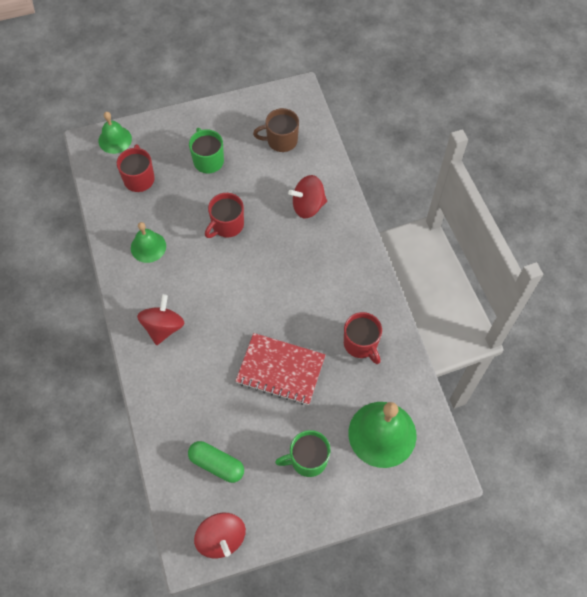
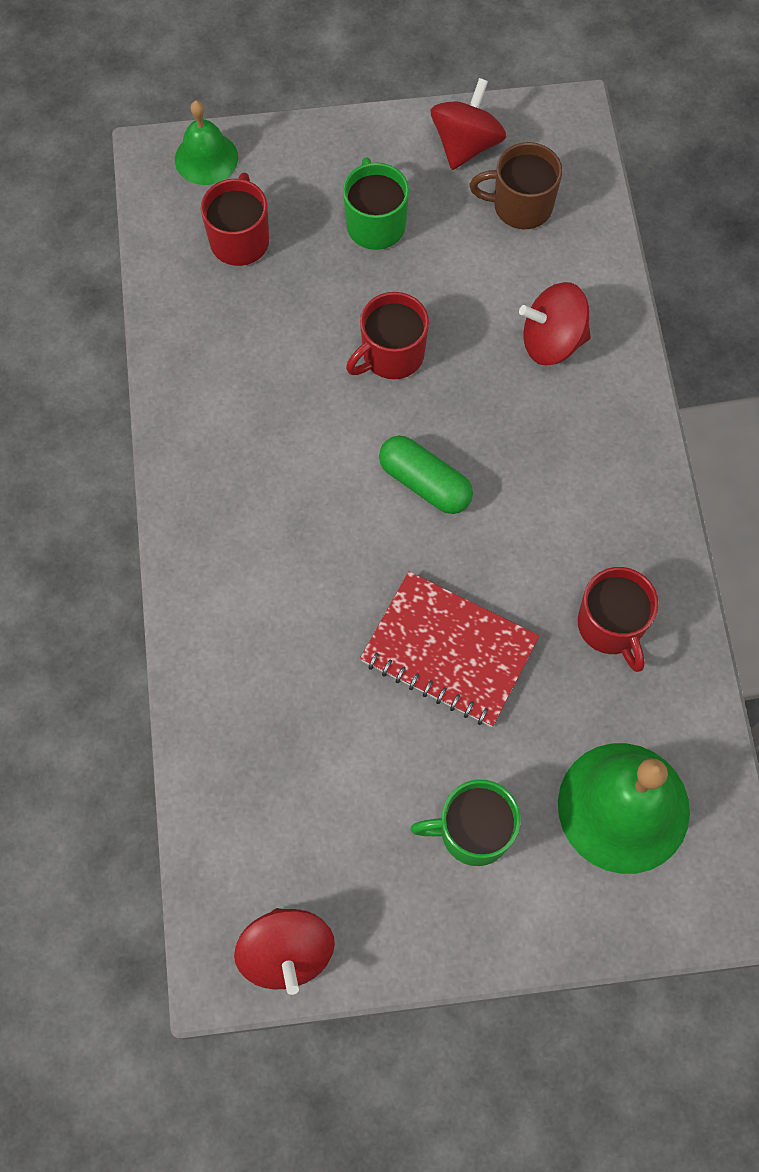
camera: 10 degrees right, 5 degrees up
green bell [131,222,166,263] -> none
red spinning top [137,294,184,345] -> red spinning top moved to [431,78,506,170]
green capsule [188,441,244,483] -> green capsule moved to [379,436,473,514]

